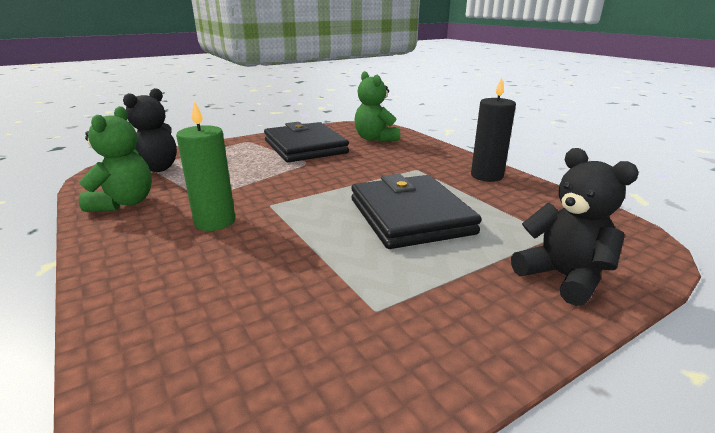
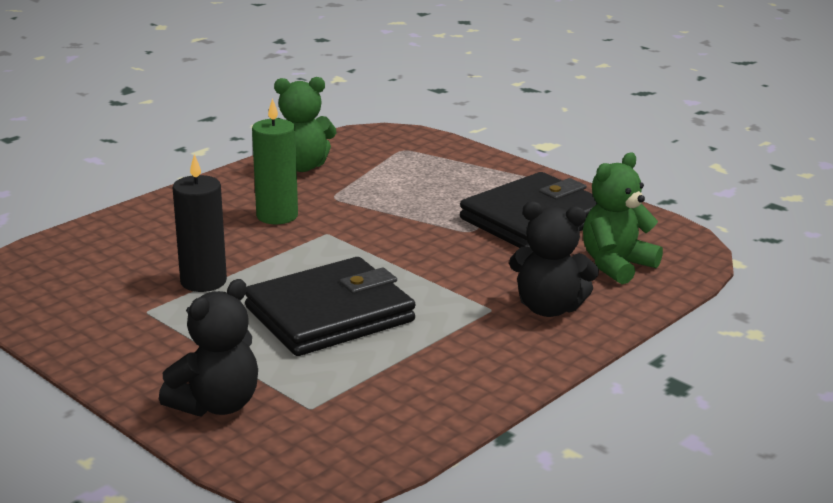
camera: 75 degrees right, 0 degrees up
black teddy bear [123,88,177,172] -> black teddy bear moved to [509,201,599,317]
black candle [471,77,516,182] -> black candle moved to [172,154,227,292]

